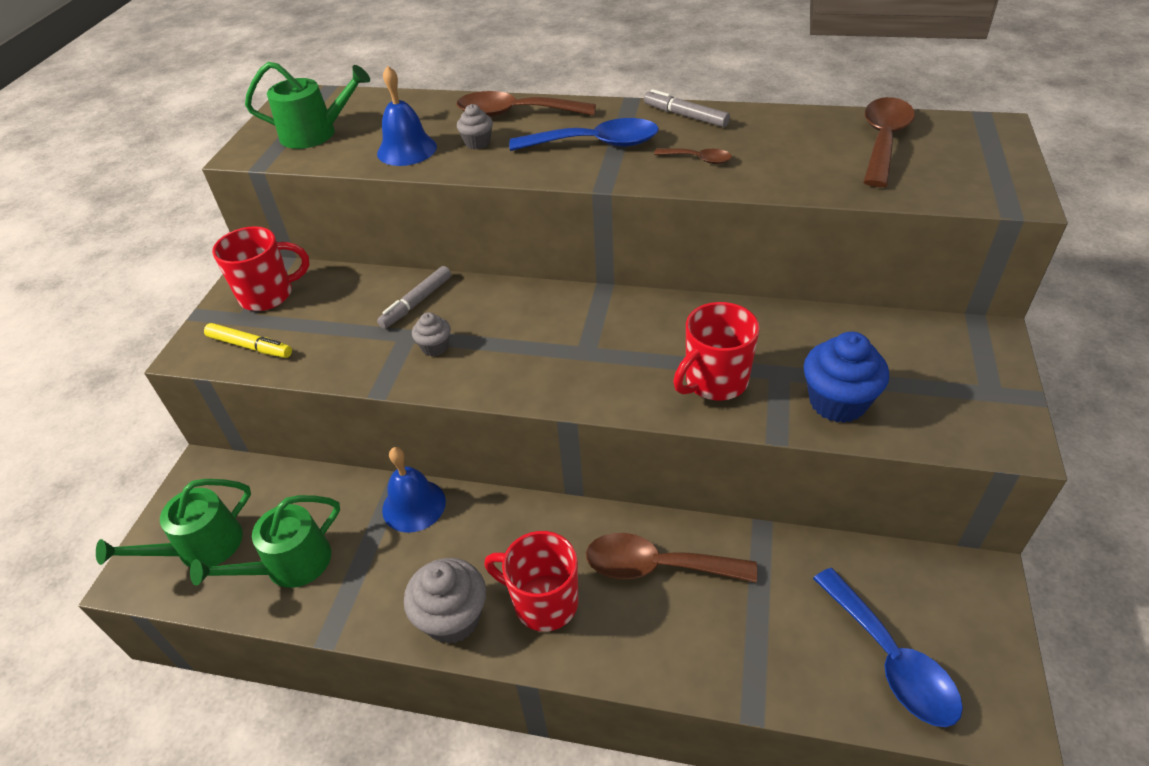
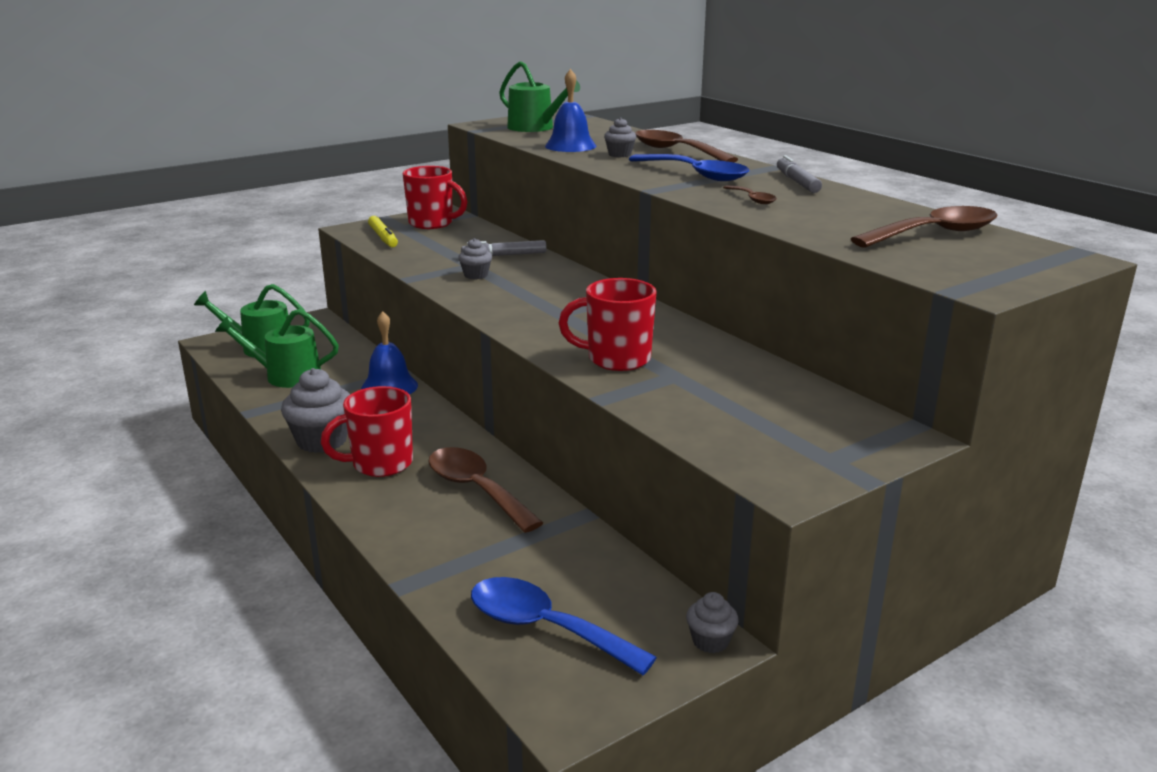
camera: 40 degrees right, 20 degrees down
red mug [484,531,578,631] -> red mug turned 90 degrees counterclockwise [321,386,413,477]
blue cupcake [804,332,889,423] -> none
blue spoon [813,568,963,727] -> blue spoon turned 105 degrees clockwise [471,577,657,675]
none -> grey cupcake [686,592,739,653]

